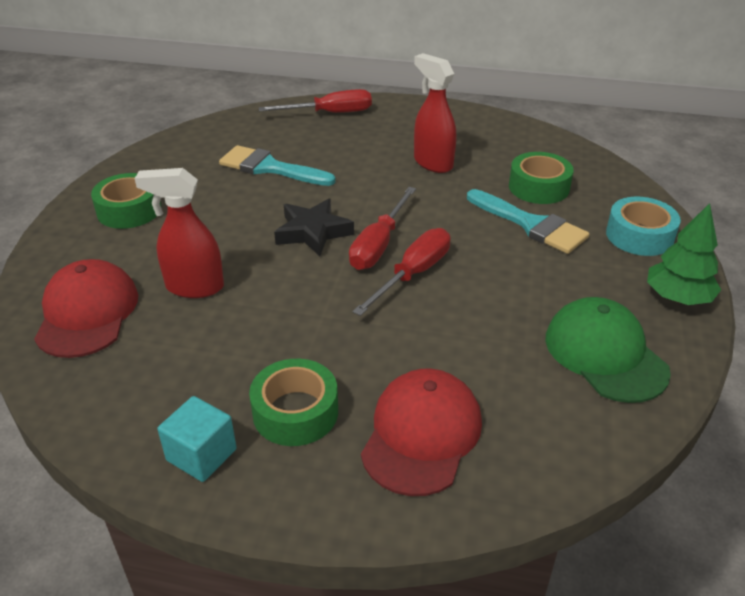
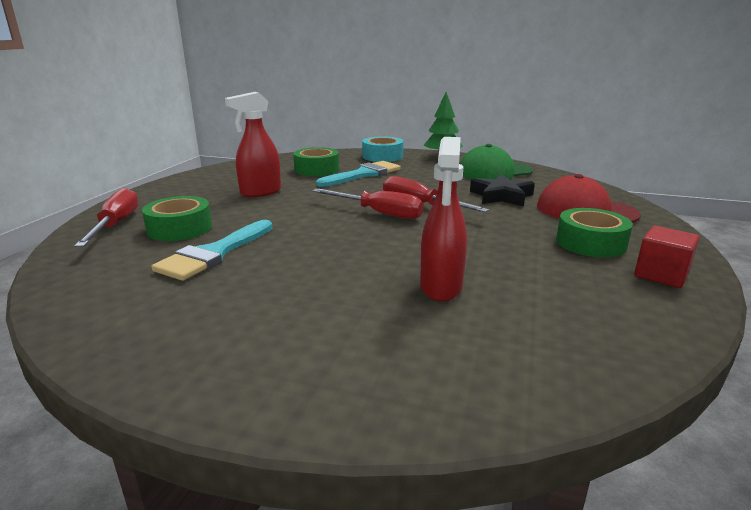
camera: 85 degrees left, 15 degrees down
red cap [34,259,138,358] -> none
green tape [91,173,162,229] -> green tape moved to [142,196,212,241]
turquoise cube [157,396,237,482] -> red cube [634,226,700,288]
black star [274,199,354,256] -> black star moved to [470,174,535,207]

